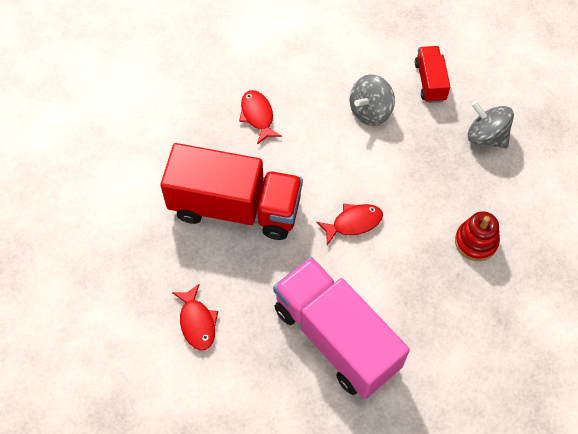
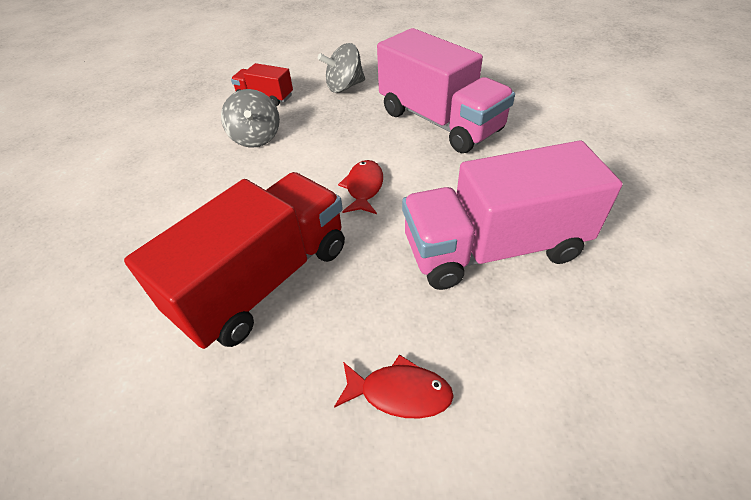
camera: 60 degrees left, 15 degrees down
red fish [239,90,282,144] -> none
red stacking toy [455,211,500,261] -> pink truck [377,28,515,153]

